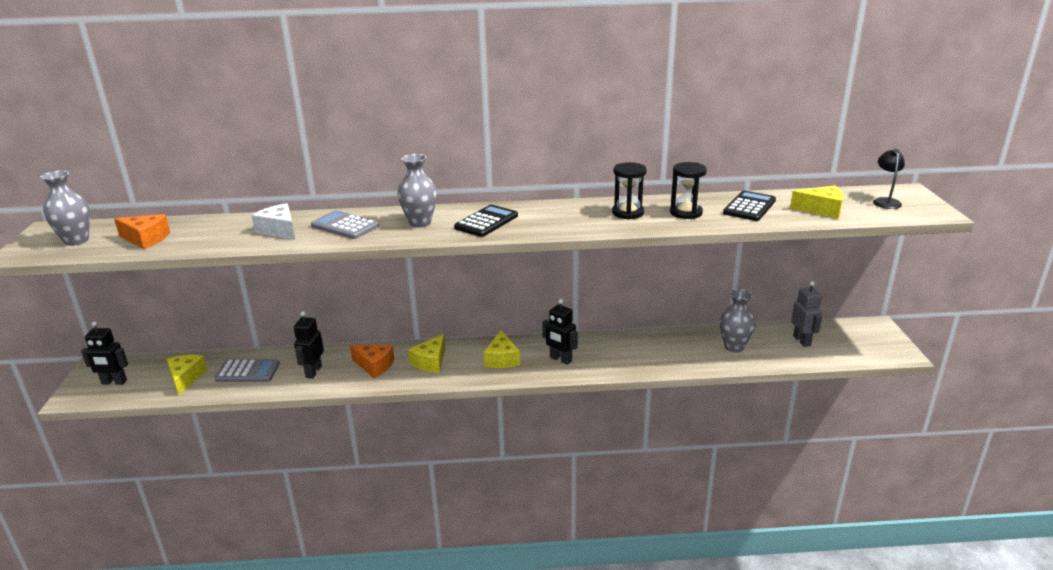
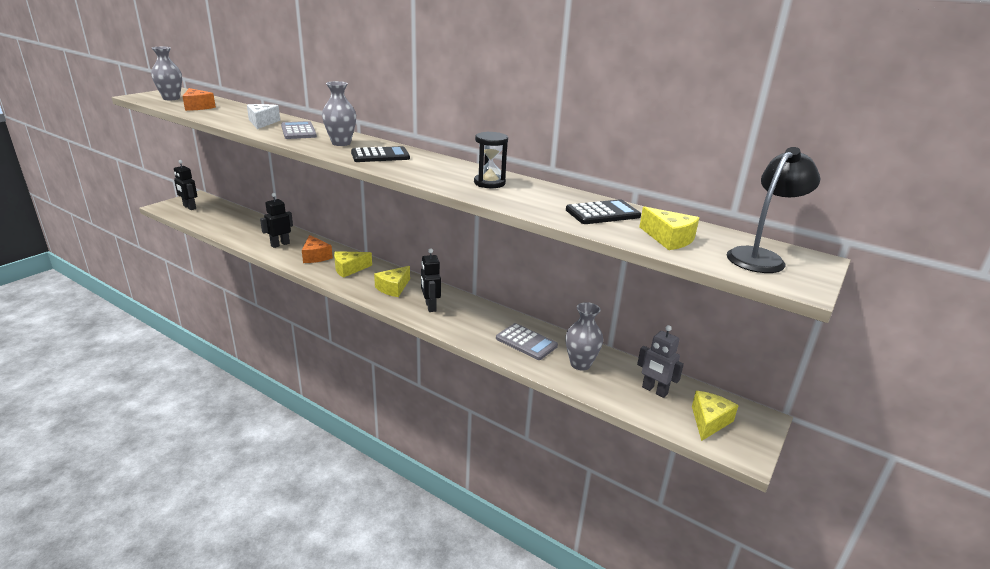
camera: 35 degrees right, 0 degrees up
yellow cheese [166,355,207,395] -> yellow cheese moved to [692,391,738,441]
grey calculator [215,359,280,382] -> grey calculator moved to [496,323,558,360]
black hourglass [670,162,707,219] -> none
grey robot [791,281,822,347] -> grey robot turned 105 degrees clockwise [637,325,684,398]
black lamp [873,149,905,209] -> black lamp [727,147,820,273], size x1.63

